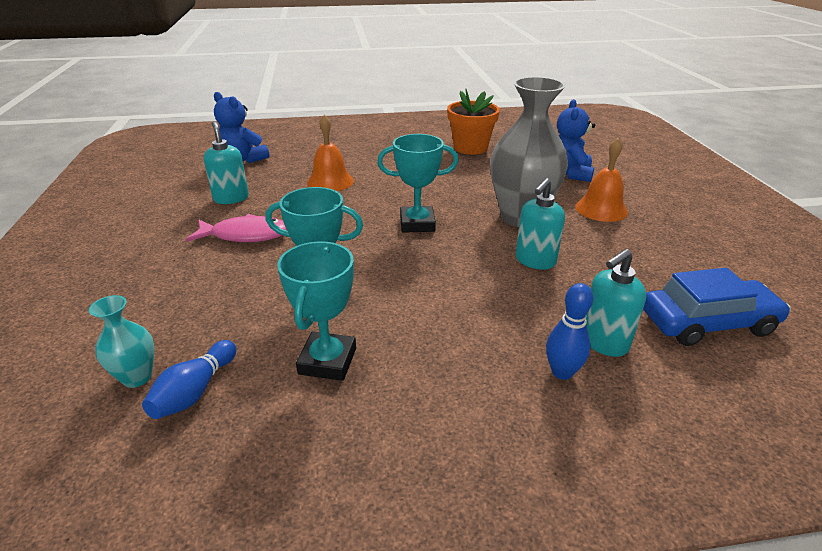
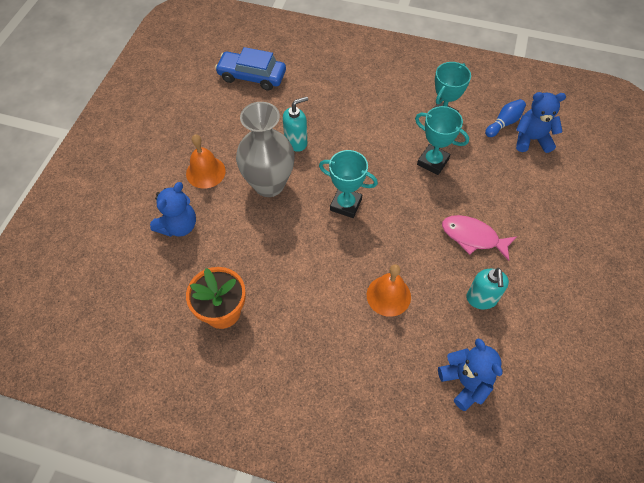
camera: 155 degrees left, 25 degrees up
turquoise vase [89,295,154,388] -> blue teddy bear [516,92,566,153]
blue bowling pin [546,283,593,380] -> none
turquoise soap dispenser [586,249,646,357] -> none

